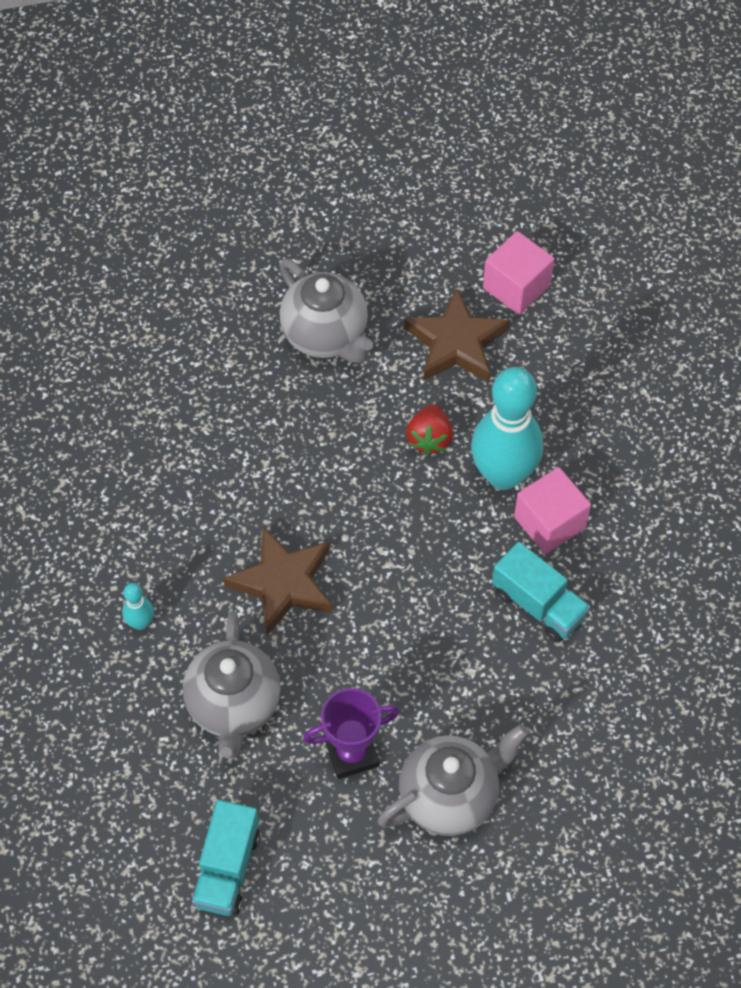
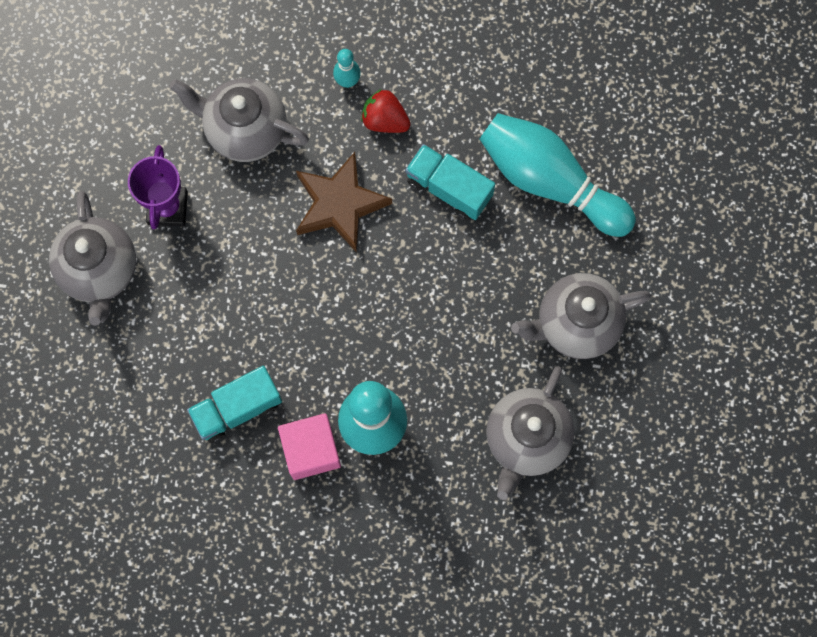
camera: 110 degrees right, 15 degrees up
turquoise truck [192,800,260,916] -> turquoise truck moved to [405,144,495,220]
brown star [404,288,509,382] -> grey teapot [486,366,575,500]
red strawberry [406,404,453,455] -> red strawberry moved to [361,89,411,133]
pink cube [483,231,554,315] -> none
none -> turquoise bowling pin [480,113,636,237]

